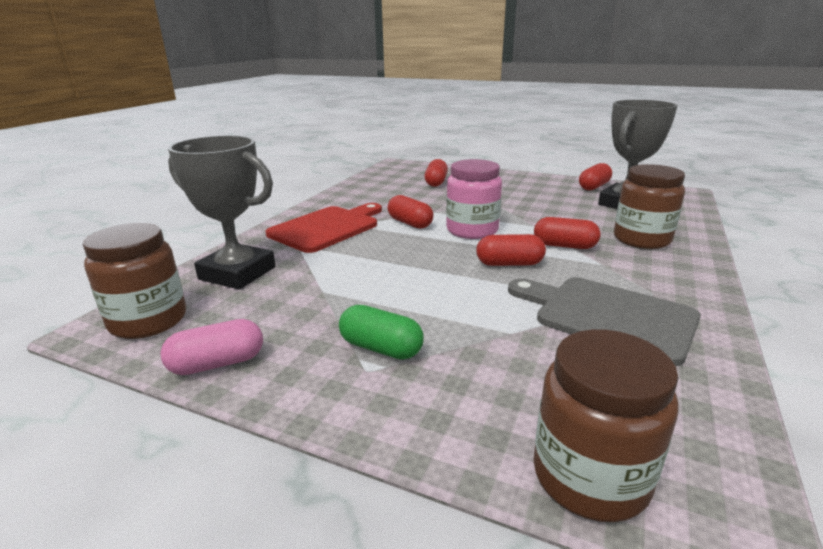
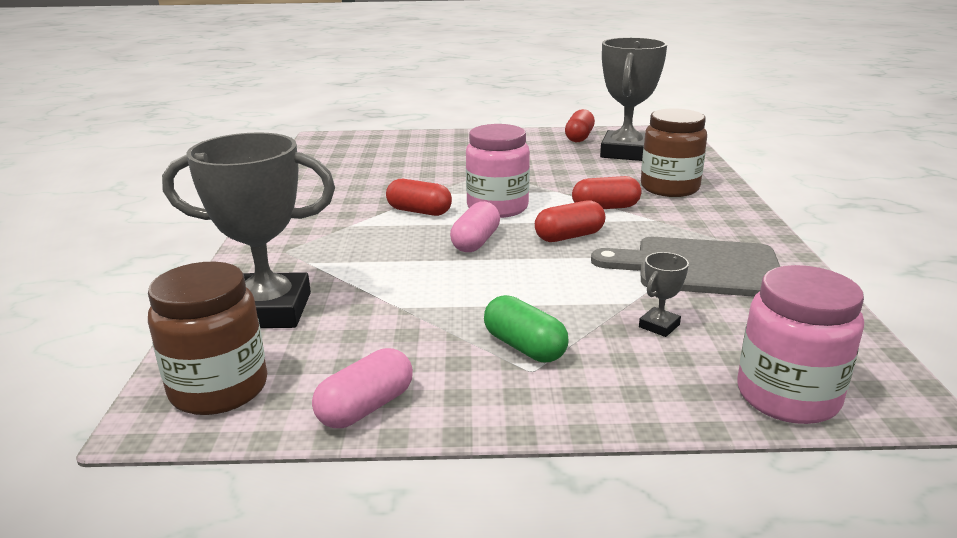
camera: 25 degrees left, 0 degrees up
red cutting board [266,203,382,253] -> none
green capsule [339,305,424,360] -> green capsule turned 45 degrees clockwise [484,295,569,362]
red capsule [424,159,448,187] -> none
brown jar [533,329,679,522] -> pink jar [738,265,864,424]
none -> pink capsule [450,201,500,252]
none -> grey trophy [639,252,689,337]

